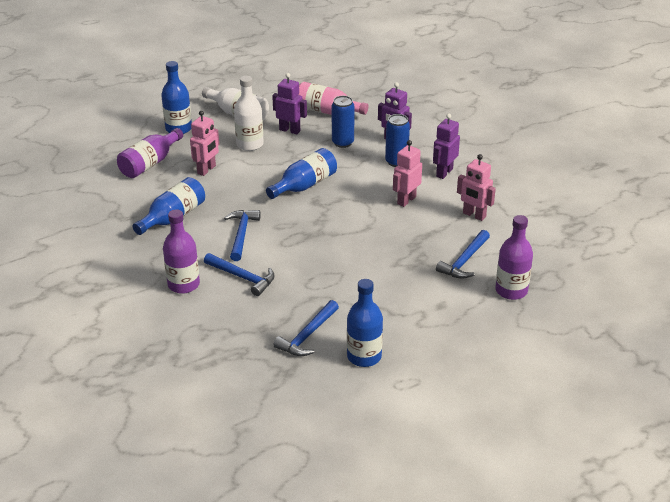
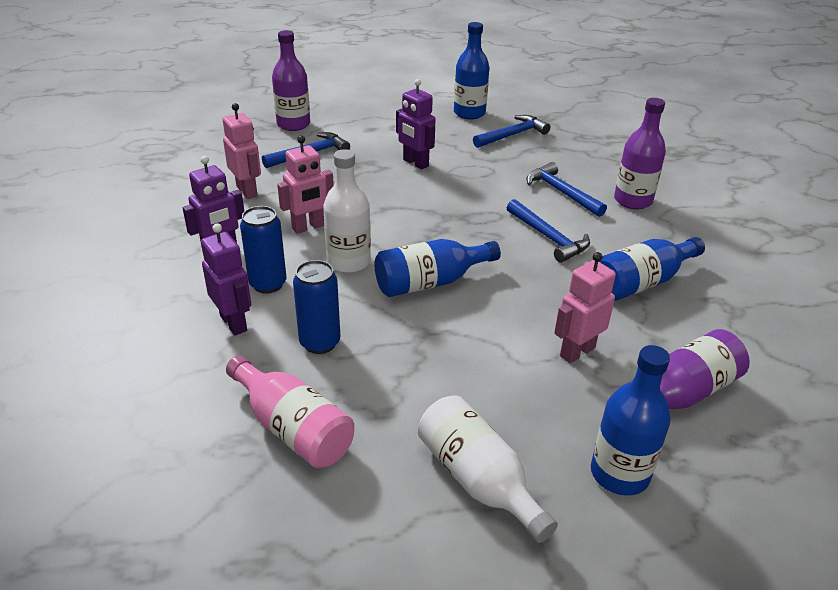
camera: 160 degrees left, 0 degrees up
blue hammer [224,210,261,261] -> blue hammer turned 60 degrees counterclockwise [507,199,590,263]
white bottle [234,76,264,151] -> white bottle moved to [323,149,371,273]
purple robot [272,73,307,134] -> purple robot moved to [396,79,436,170]

